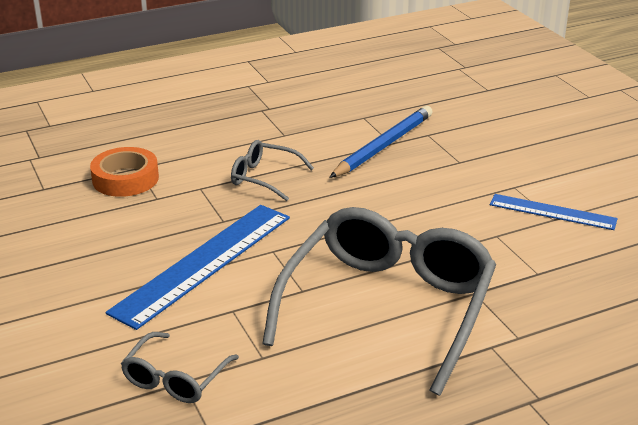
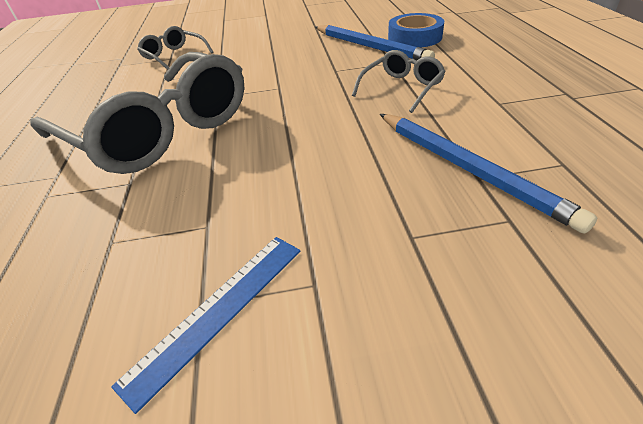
camera: 110 degrees right, 10 degrees up
orange tape [90,147,159,197] -> blue tape [388,13,444,47]
blue ruler [106,205,290,330] -> none
none -> blue pencil [315,25,435,61]

